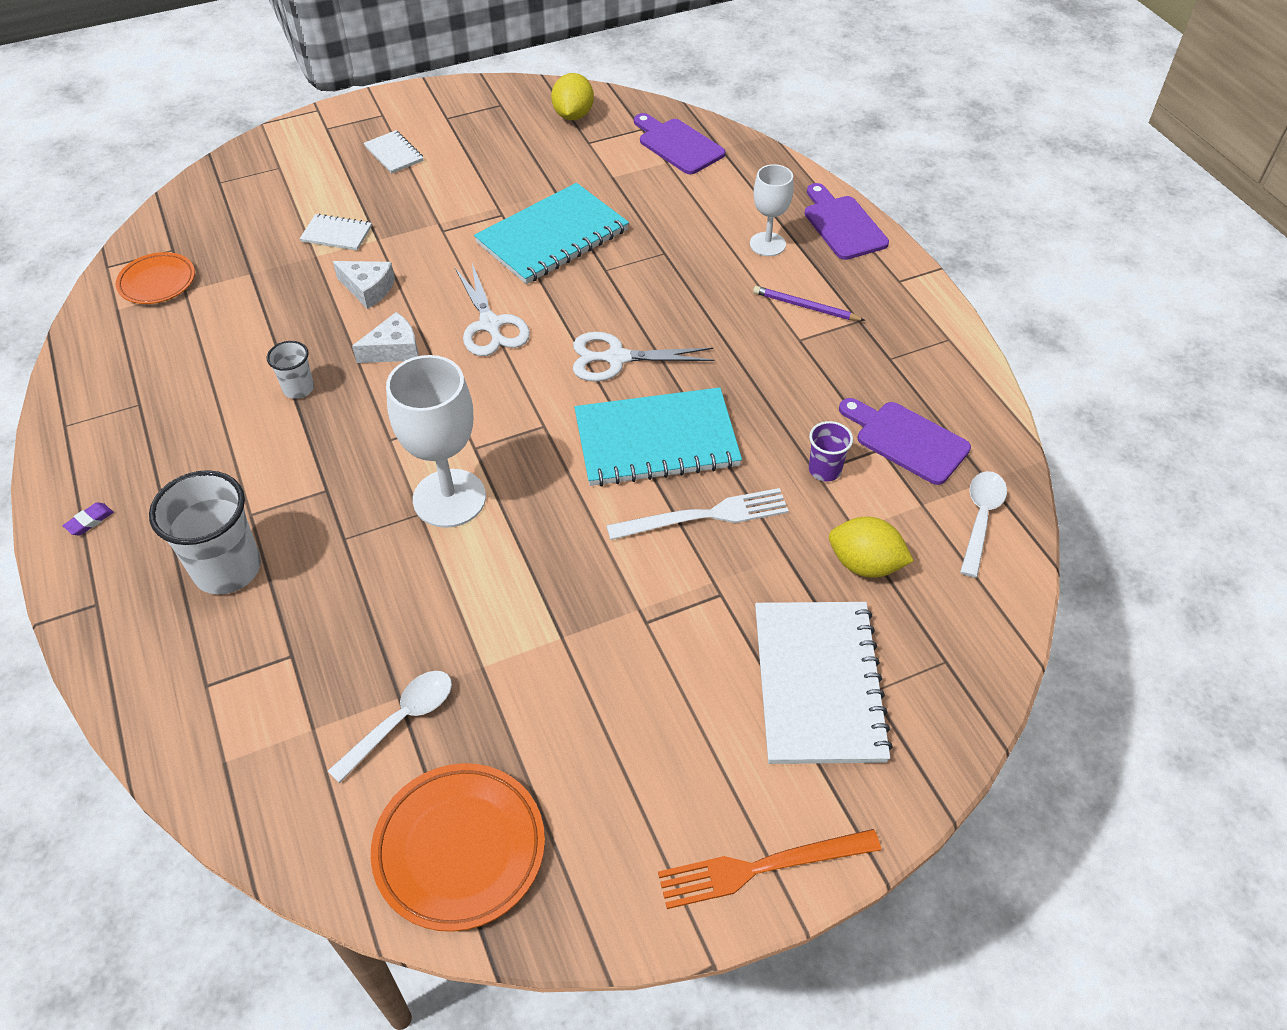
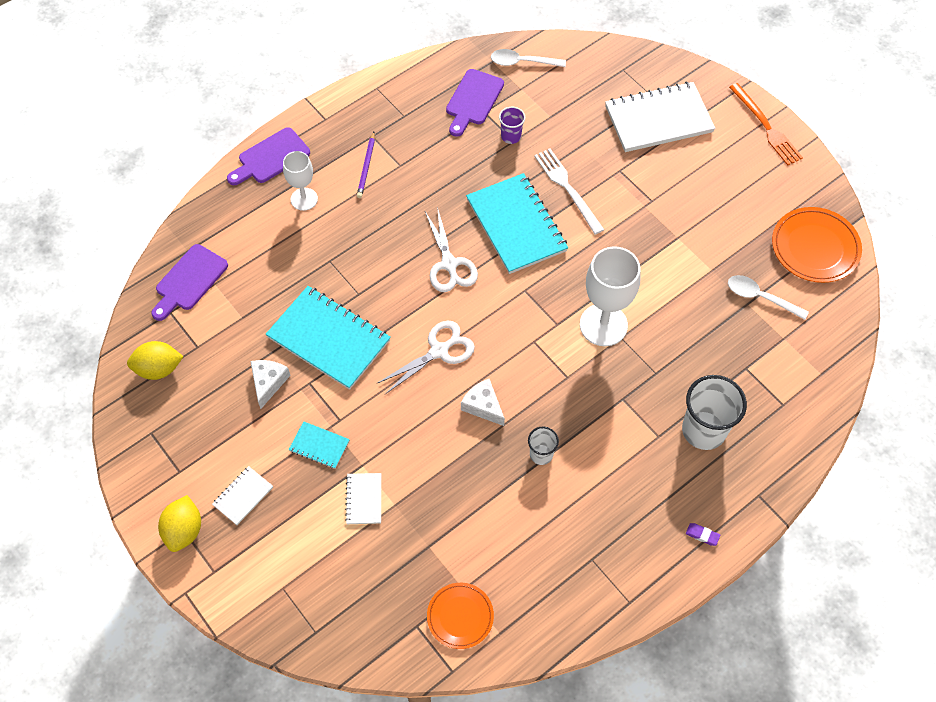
camera: 105 degrees left, 10 degrees up
white cheese [333,261,395,309] -> white cheese moved to [250,360,291,409]
yellow lemon [829,517,914,578] -> yellow lemon moved to [158,495,201,552]
none -> turquoise notebook [289,421,350,469]

